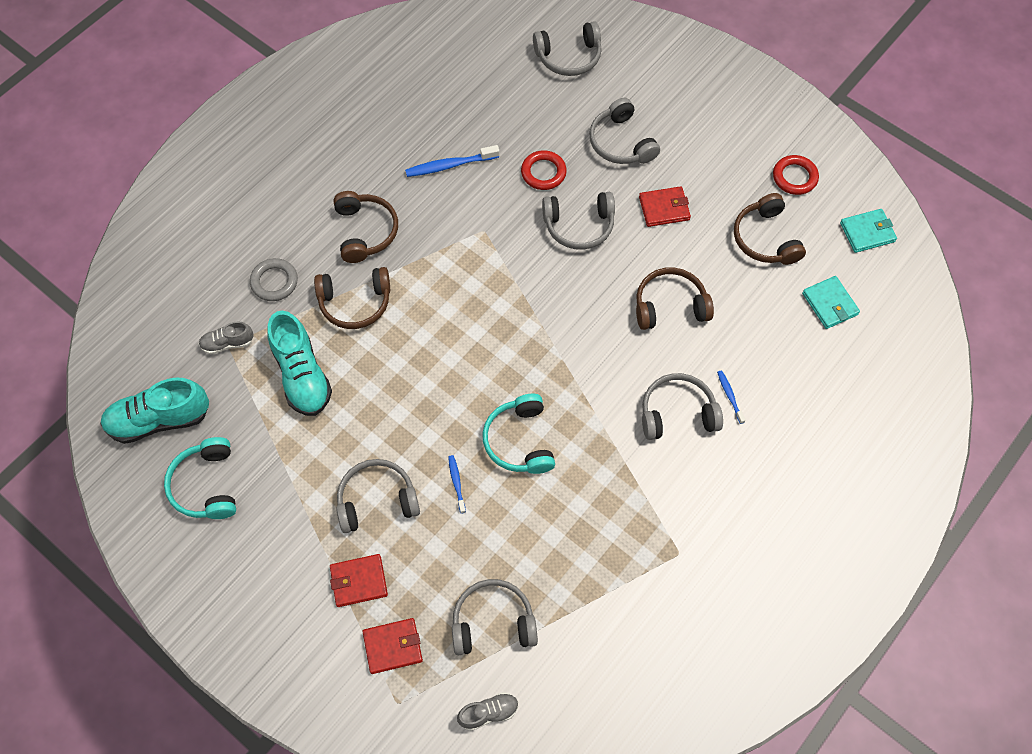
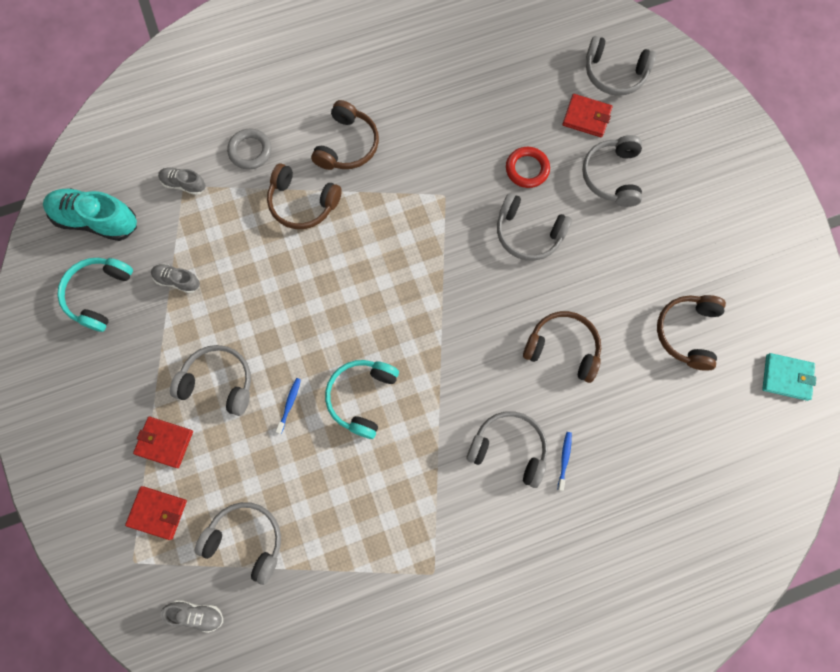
camera: 30 degrees right, 10 degrees up
turquoise shoe [267,311,332,416] -> none
blue toothbrush [405,145,500,177] -> none
red wallet [639,186,691,227] -> red wallet moved to [562,94,612,137]
red ring [773,155,819,195] -> none
turquoise wallet [802,276,860,329] -> none
none -> grey shoe [151,264,200,293]

